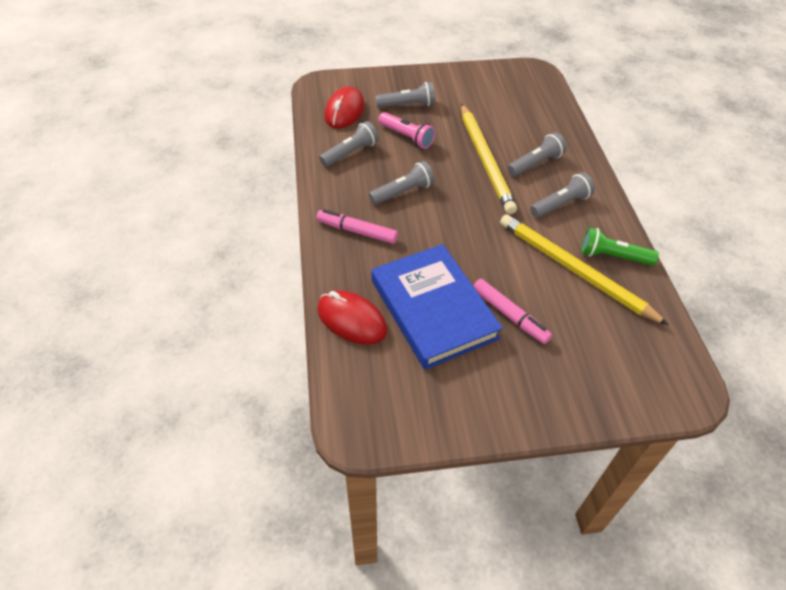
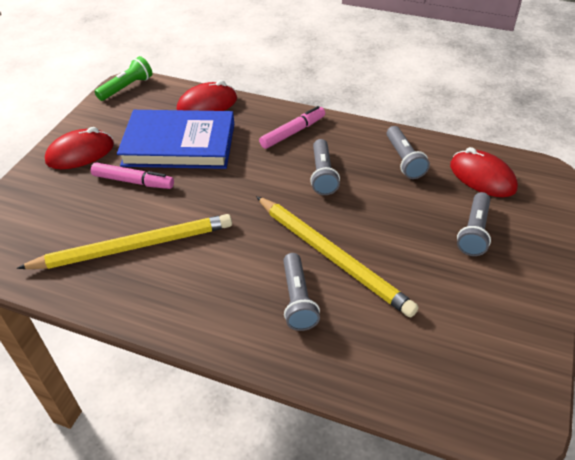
camera: 120 degrees right, 5 degrees down
pink flashlight [378,112,435,149] -> none
yellow pencil [461,104,517,214] -> yellow pencil turned 150 degrees counterclockwise [256,196,419,317]
pink marker [473,279,552,344] -> pink marker turned 150 degrees counterclockwise [91,162,174,189]
grey flashlight [530,172,595,218] -> none
green flashlight [581,227,659,266] -> green flashlight moved to [95,56,152,101]
none -> red mouse [45,127,114,169]

